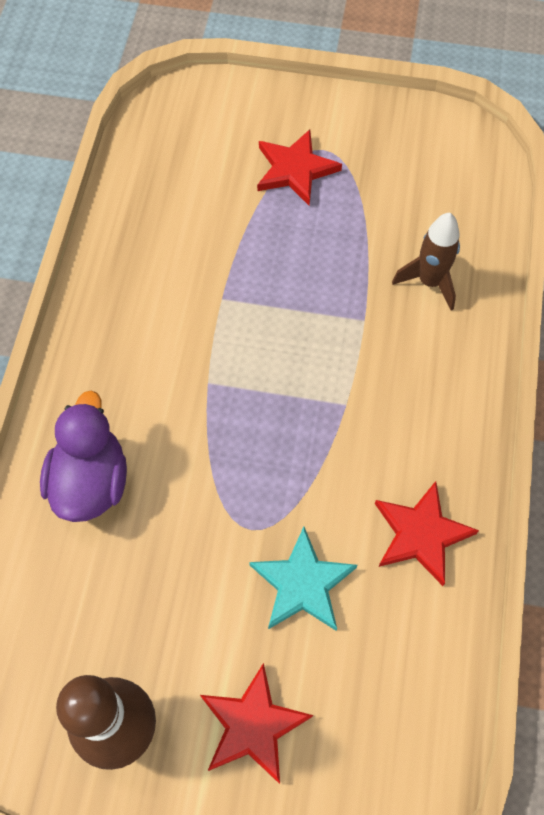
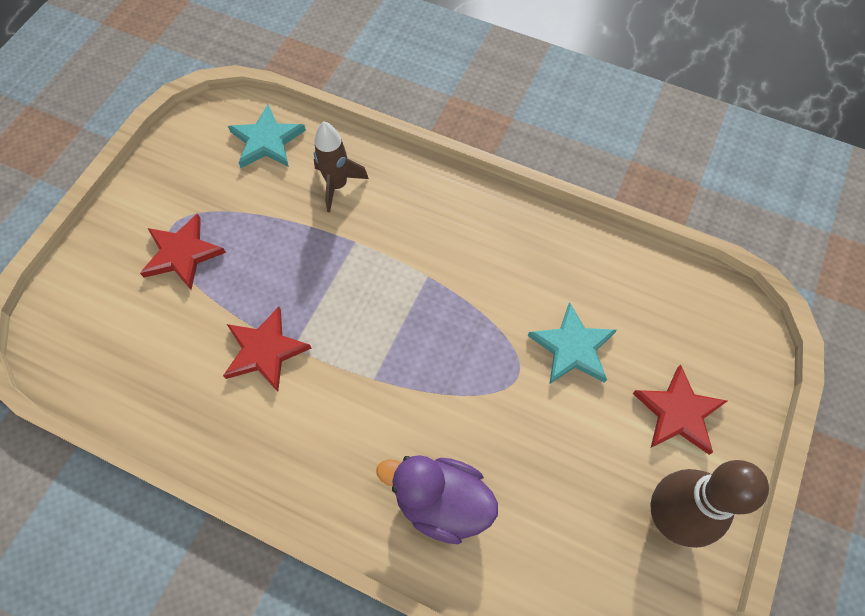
camera: 75 degrees left, 0 degrees up
red star [375,481,479,586] -> red star moved to [223,307,312,392]
none -> turquoise star [228,104,306,168]

